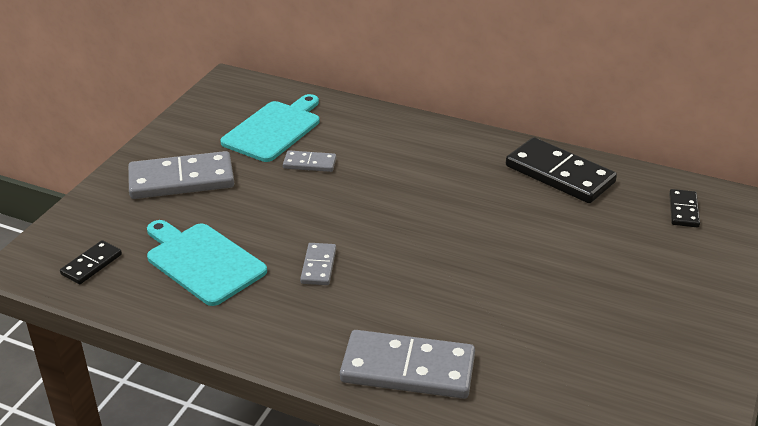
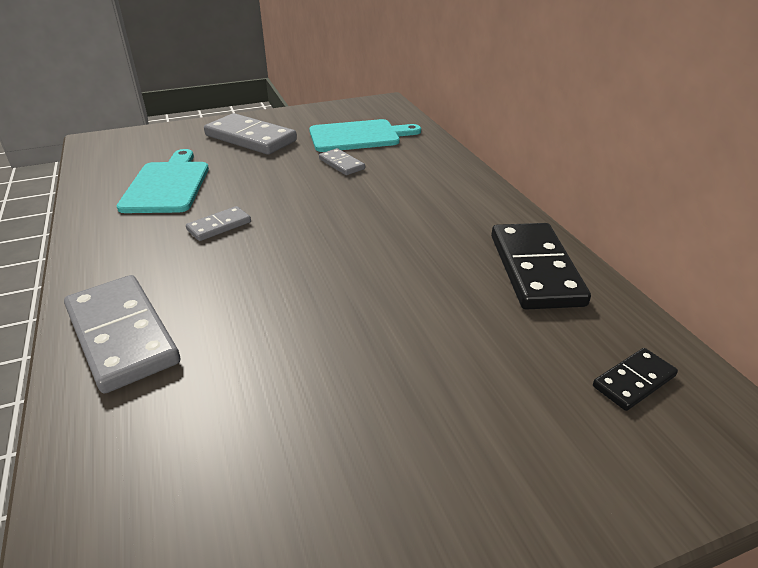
camera: 45 degrees right, 0 degrees up
black domino [60,240,122,284] -> none

